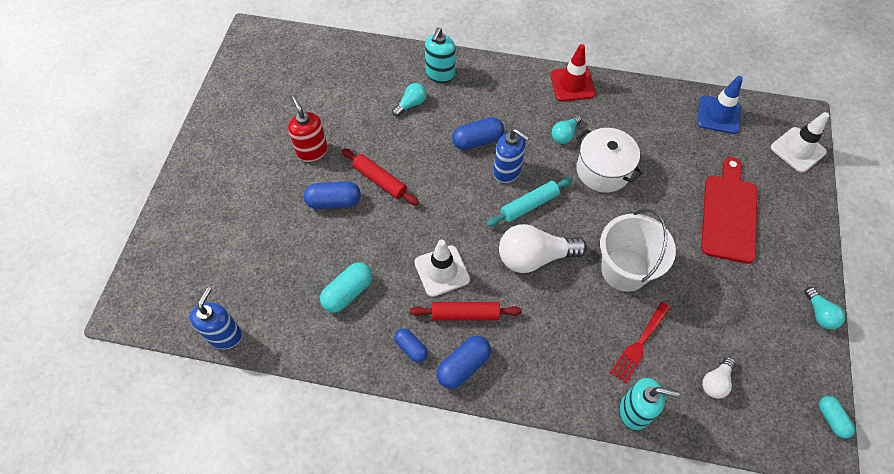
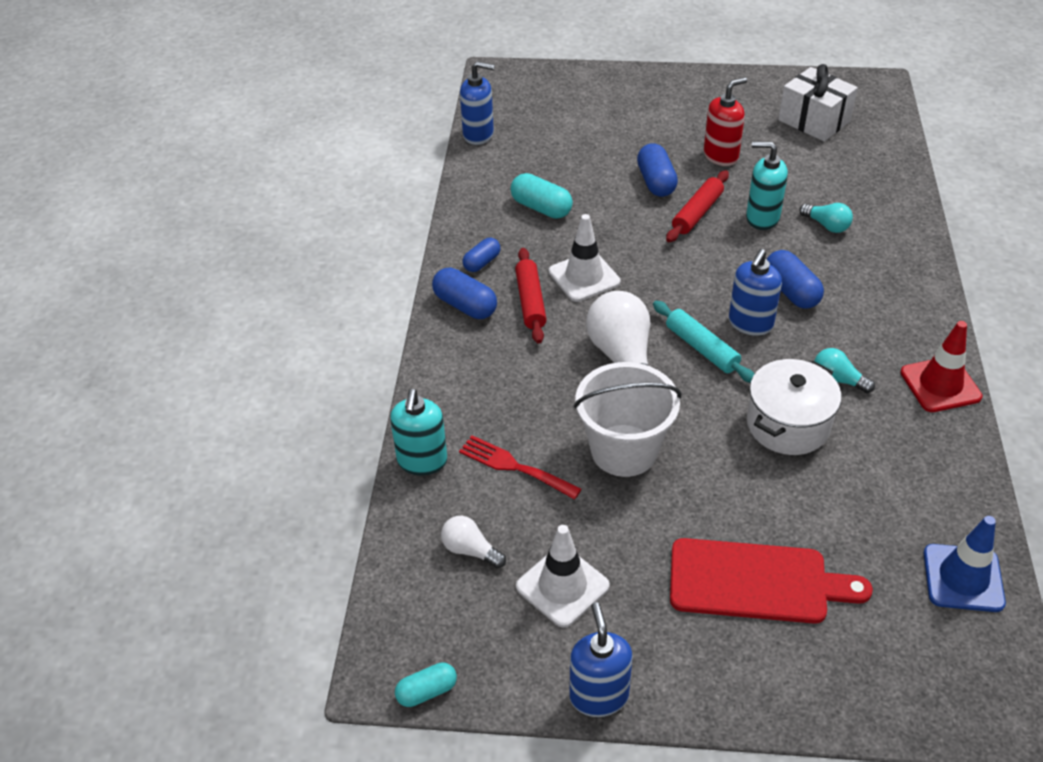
camera: 85 degrees right, 15 degrees down
turquoise soap dispenser [425,27,455,83] -> turquoise soap dispenser moved to [746,142,788,230]
white traffic cone [771,112,829,173] -> white traffic cone moved to [516,525,610,628]
turquoise light bulb [804,287,845,330] -> blue soap dispenser [569,602,633,717]
none -> white gift [778,64,858,141]

